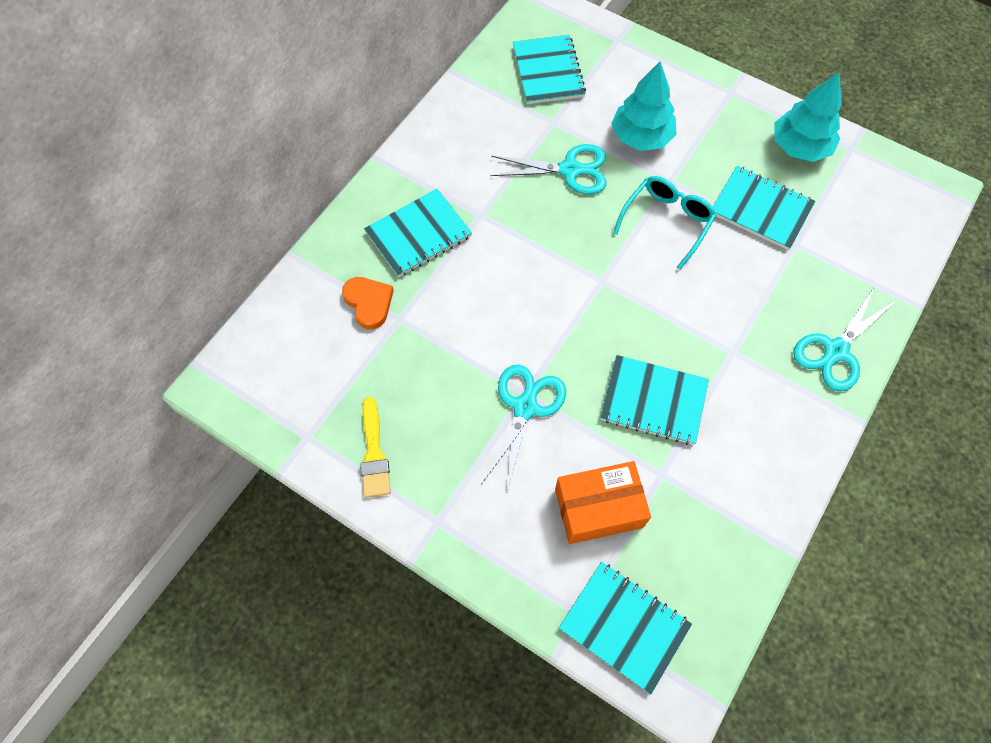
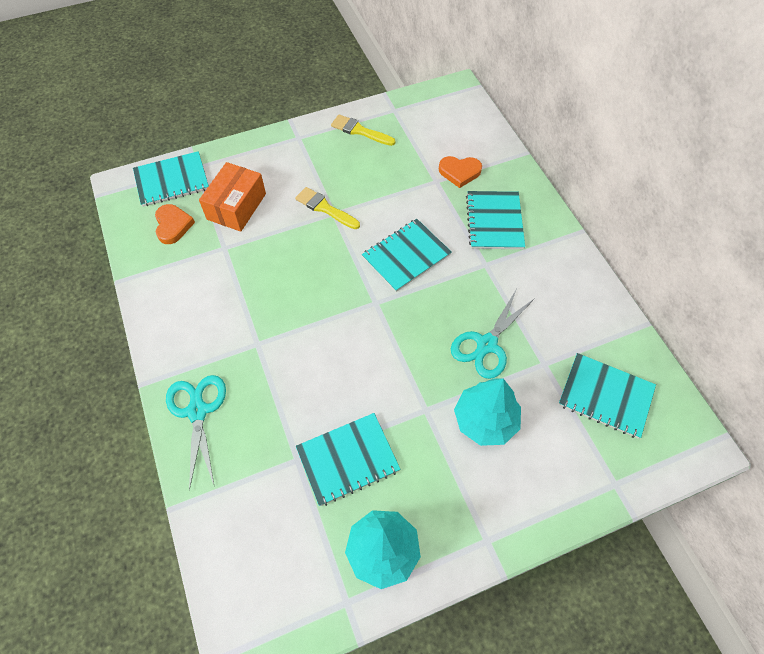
camera: 125 degrees right, 5 degrees down
turquoise scissors [482,365,566,492] -> yellow brush [295,187,360,229]
turquoise notebook [600,355,709,445] -> turquoise notebook moved to [362,219,452,292]
turquoise glasses [613,176,716,270] -> none
none -> orange heart [155,204,195,244]

